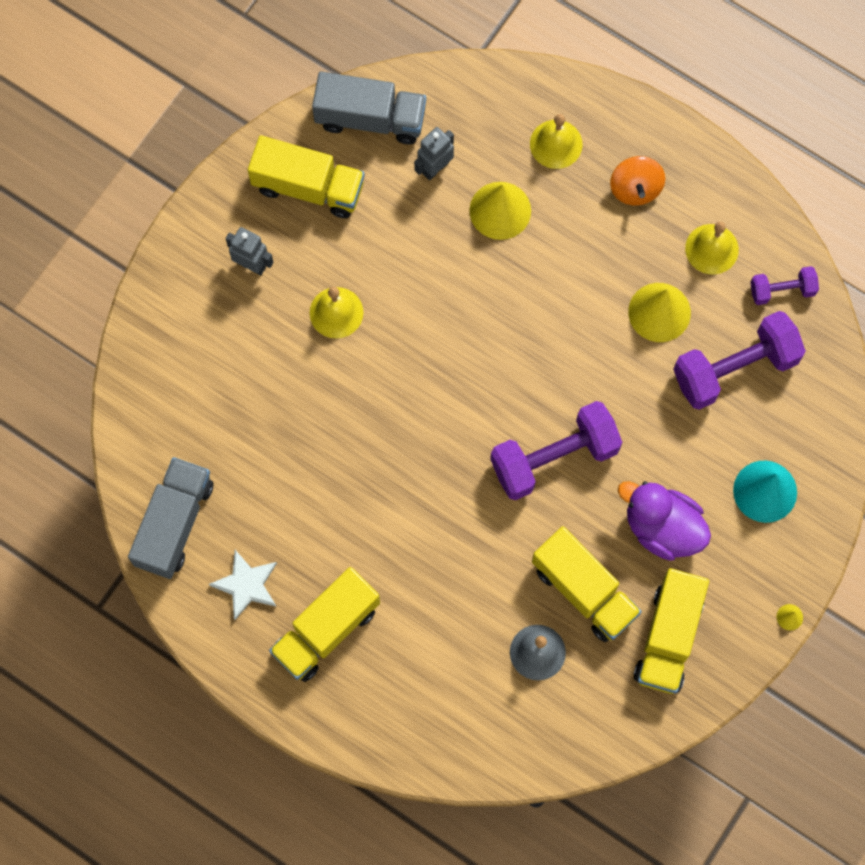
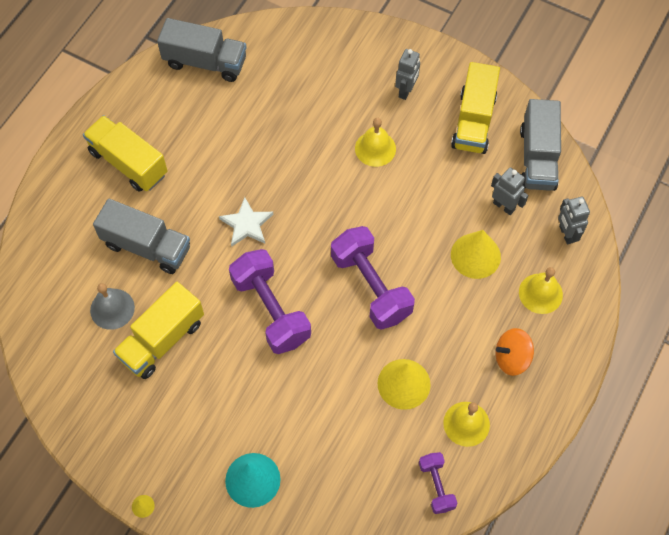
camera: 85 degrees right, 10 degrees down
white star [209,550,277,620] -> white star moved to [219,197,273,247]
purple duck [618,481,711,561] -> none
yellow truck [633,568,709,694] -> none
purple dumbbell [673,311,806,410] -> purple dumbbell moved to [331,226,415,330]
none -> grey truck [93,199,190,274]
none -> grey robot [558,196,590,244]

